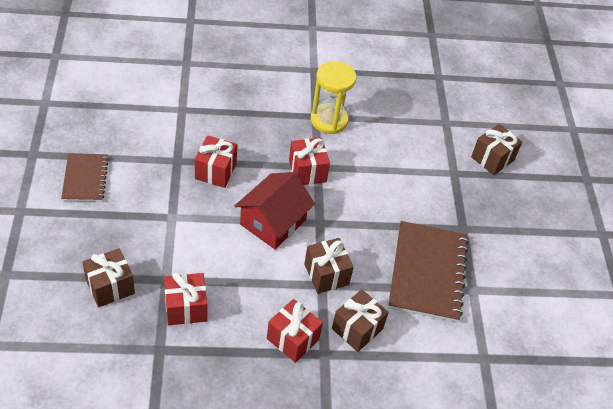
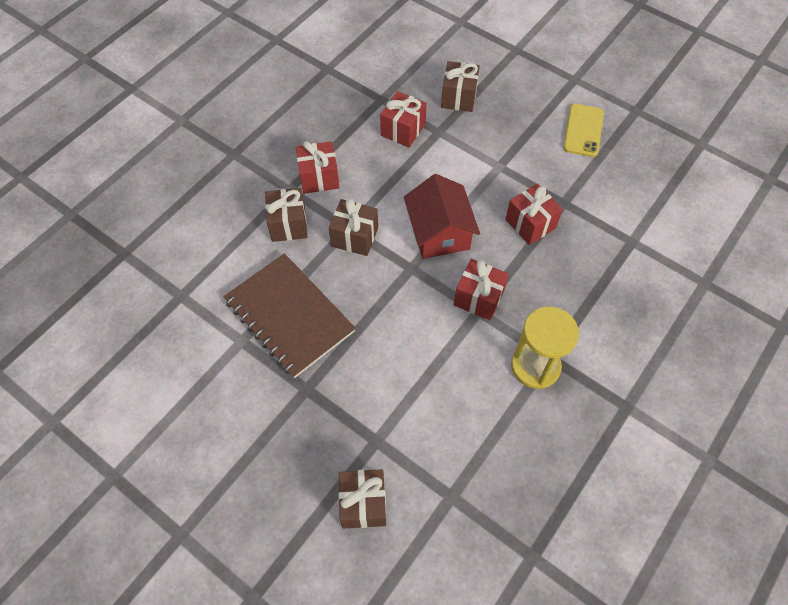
camera: 135 degrees right, 10 degrees up
brown notebook [61,154,109,202] -> yellow phone [563,104,604,157]

